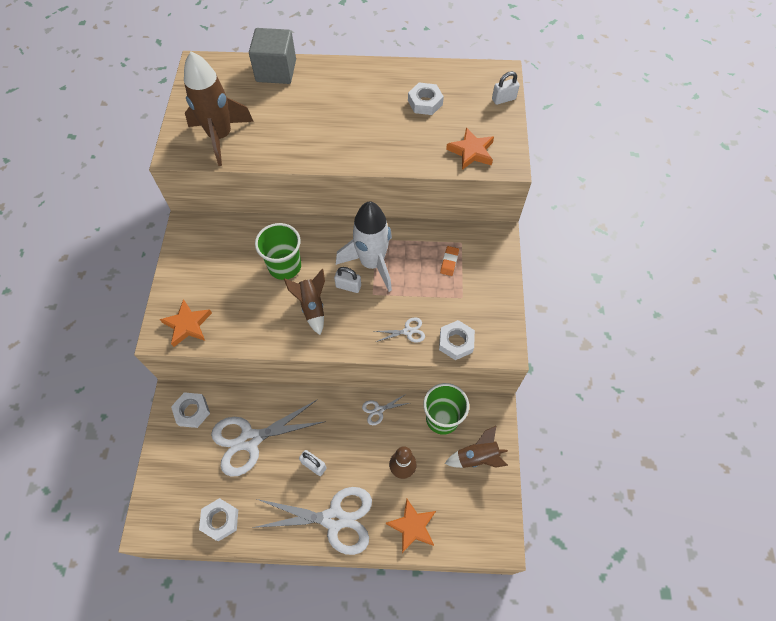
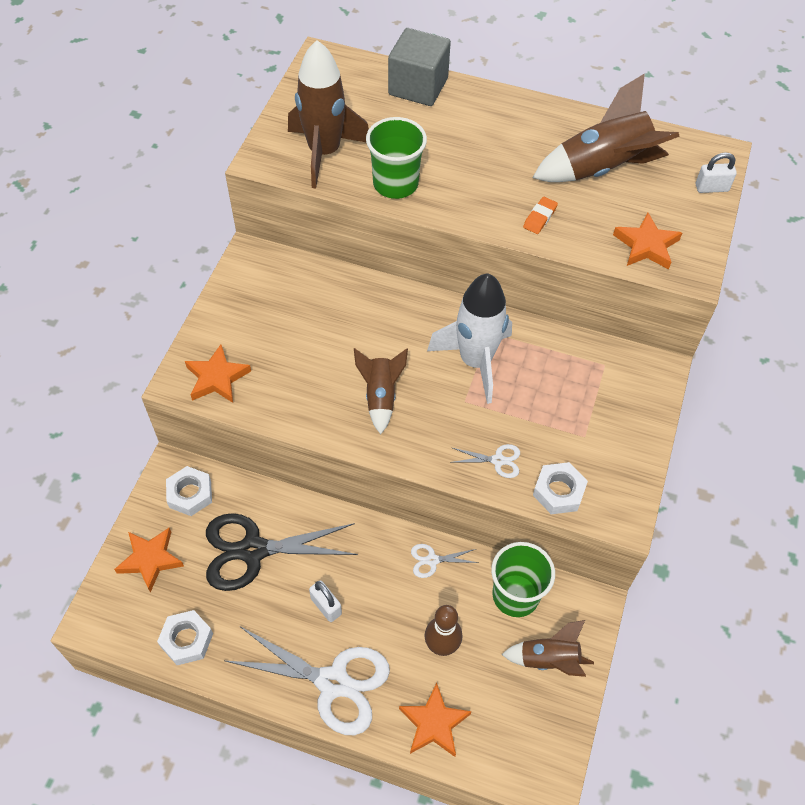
camera: 15 degrees right, 5 degrees down
white scissors [211,400,326,477] -> black scissors [206,513,358,591]
green cup [255,223,301,280] -> green cup moved to [366,117,427,199]
white padlock [334,267,361,293] -> none
white nut [408,82,444,115] -> brown rocket [532,73,680,182]
orange eraser [440,246,459,276] -> orange eraser moved to [523,197,558,234]
none -> orange star [114,528,184,593]

